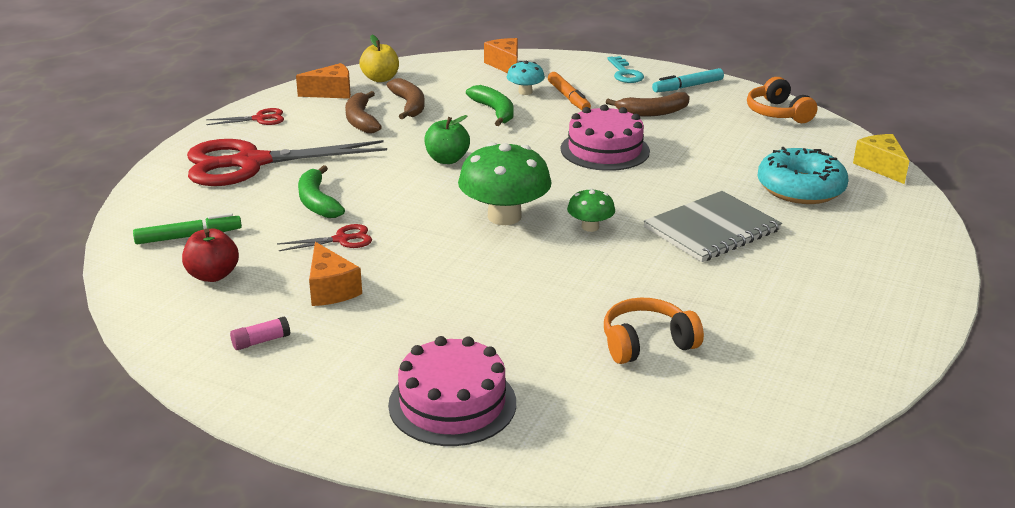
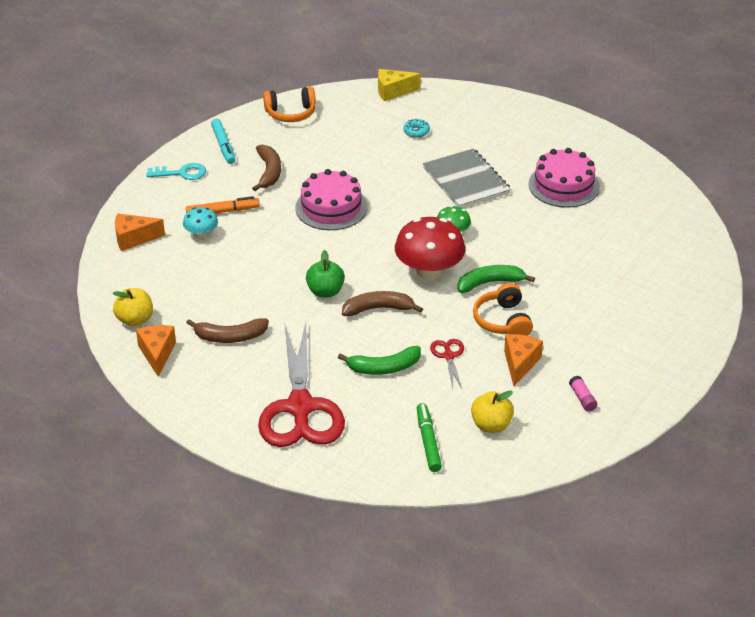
camera: 80 degrees left, 10 degrees up
red apple [182,228,239,282] -> yellow apple [471,390,514,433]
red scissors [206,108,284,125] -> none
orange cheese [309,242,362,306] -> orange cheese turned 60 degrees counterclockwise [504,334,543,386]
brown banana [387,78,425,119] -> brown banana moved to [342,291,423,316]
pink cake [388,336,516,446] -> pink cake moved to [528,148,600,207]
green mushroom [458,142,551,225] -> red mushroom [395,217,465,280]
green banana [466,85,514,126] -> green banana moved to [458,265,535,293]
orange headphones [604,298,704,364] -> orange headphones moved to [473,283,533,336]
turquoise donut [758,147,848,204] -> turquoise donut [403,119,430,138], size x0.42

